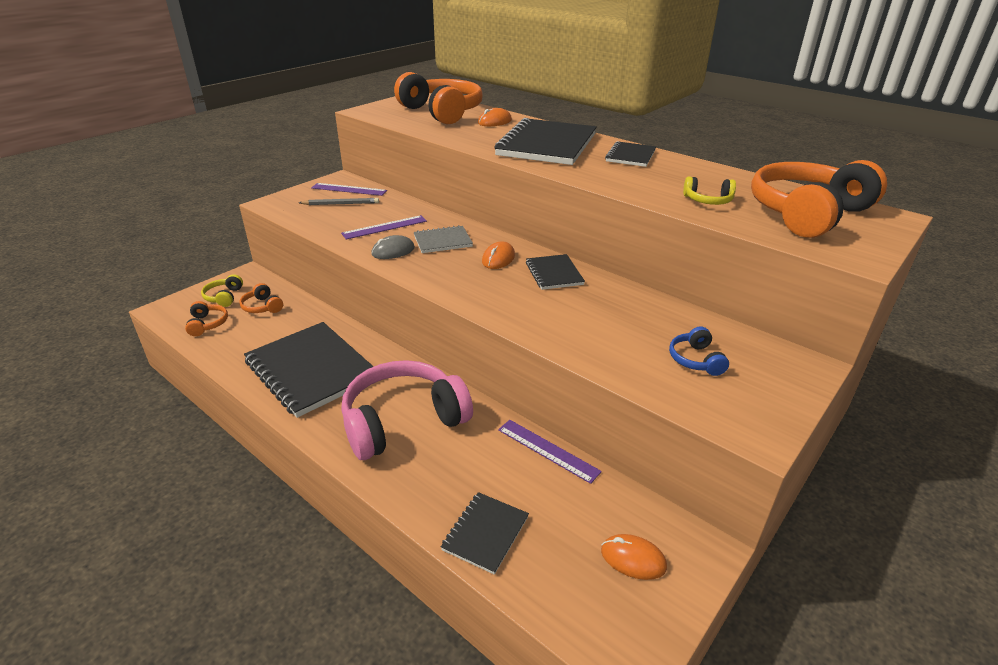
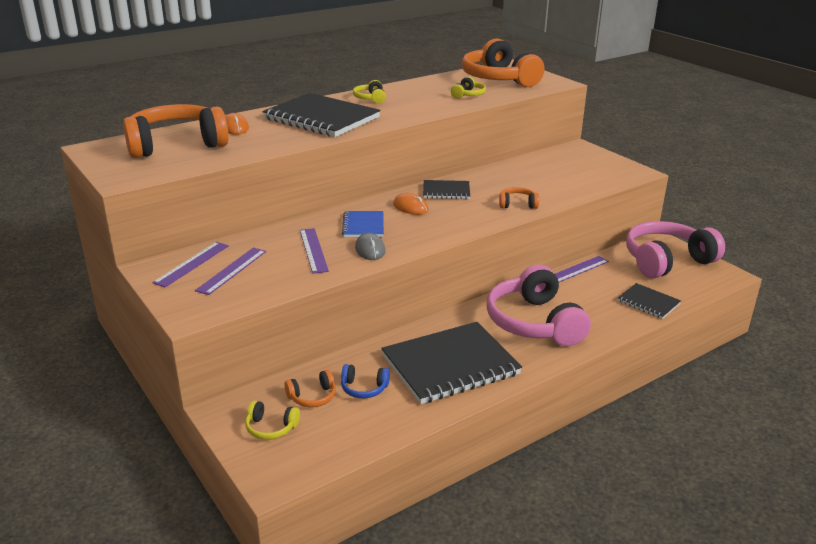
camera: 75 degrees left, 5 degrees down
orange headphones [185,301,228,336] -> orange headphones moved to [499,187,539,209]
grey pencil [299,198,379,205] -> purple ruler [195,248,266,295]
grey notebook [413,225,473,253] -> blue notebook [342,211,384,237]
orange mouse [601,534,667,580] -> pink headphones [626,221,725,279]
black notebook [605,141,656,167] -> yellow headphones [353,80,386,104]
blue headphones [669,327,729,376] -> blue headphones moved to [341,364,390,398]

